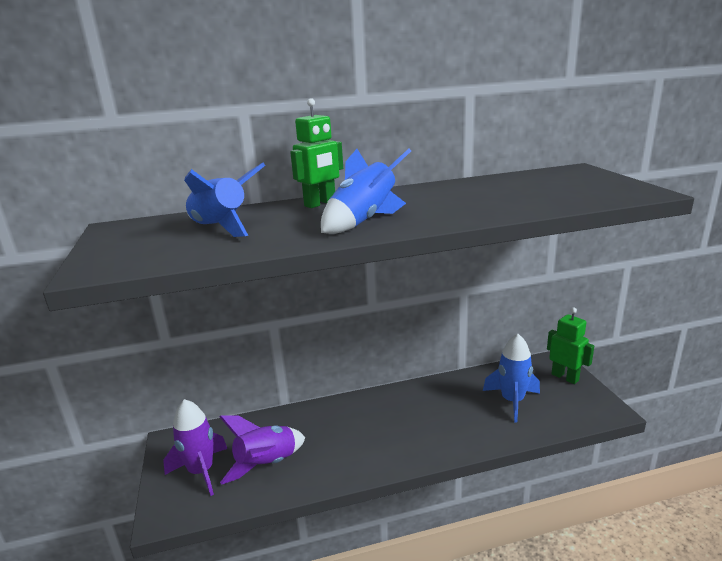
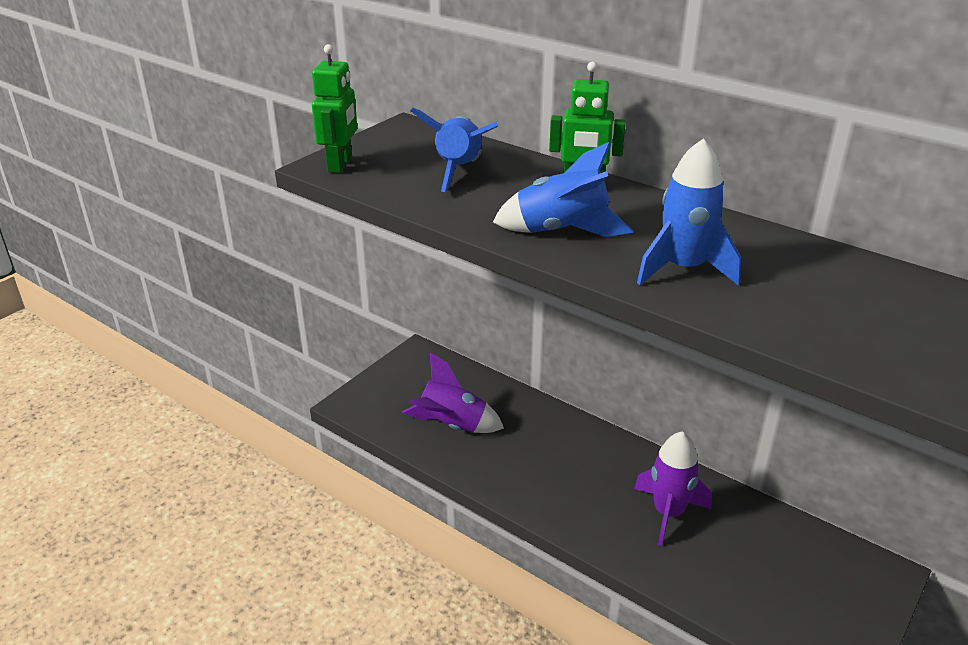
camera: 50 degrees right, 10 degrees up
purple rocket [163,399,227,496] -> purple rocket moved to [634,431,712,546]
blue rocket [483,334,540,423] -> blue rocket moved to [637,138,741,286]
green robot [547,308,594,384] -> green robot moved to [312,44,357,173]

